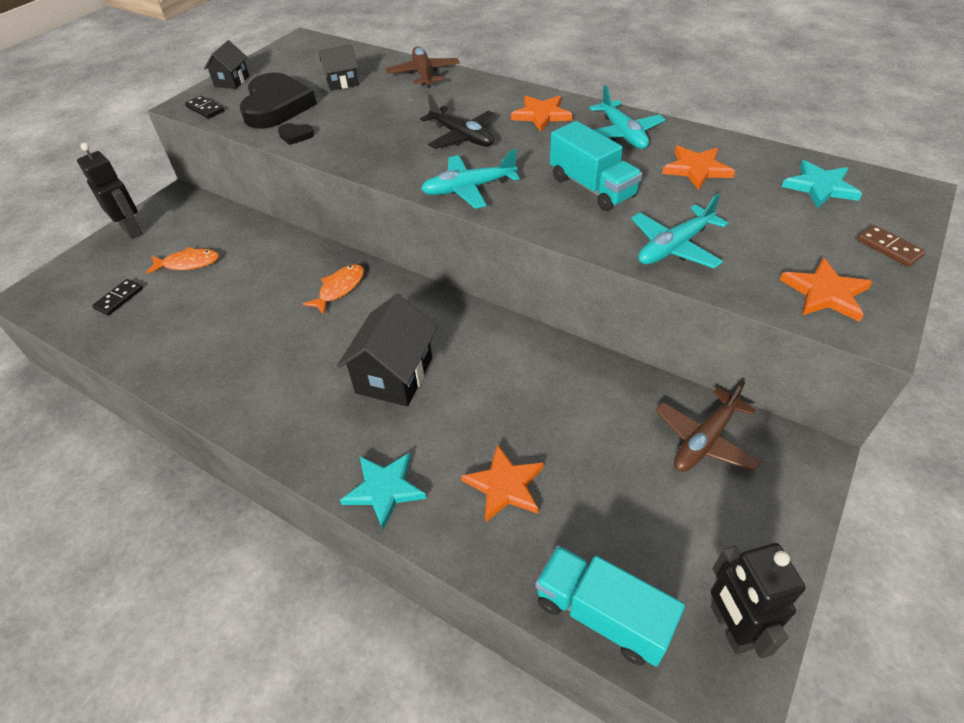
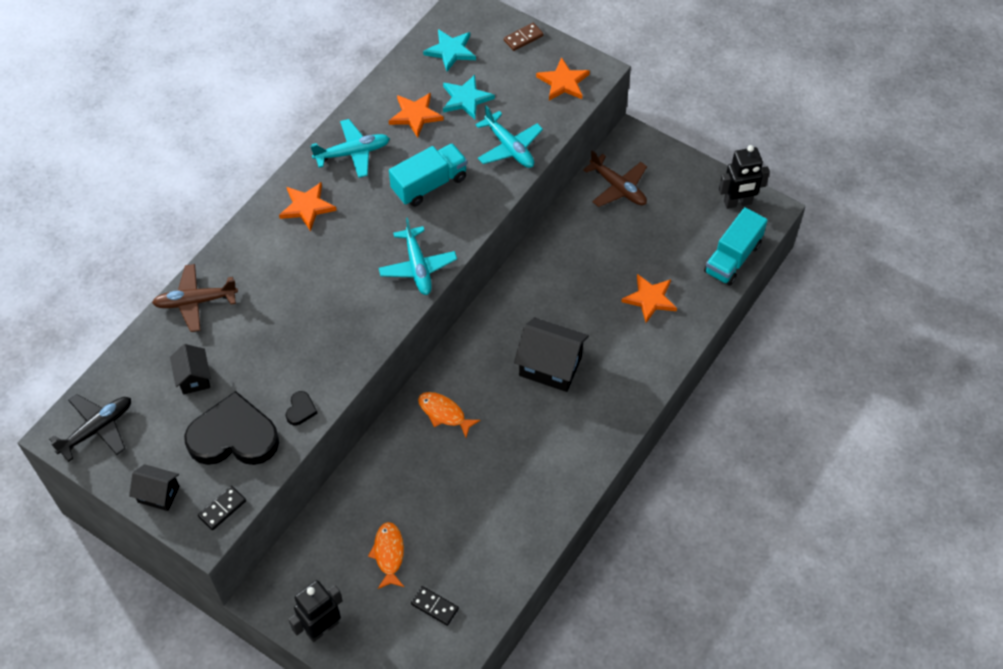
camera: 90 degrees left, 10 degrees up
turquoise star [340,453,427,530] -> turquoise star moved to [443,75,495,120]
black plane [420,94,496,149] -> black plane moved to [49,394,131,462]

